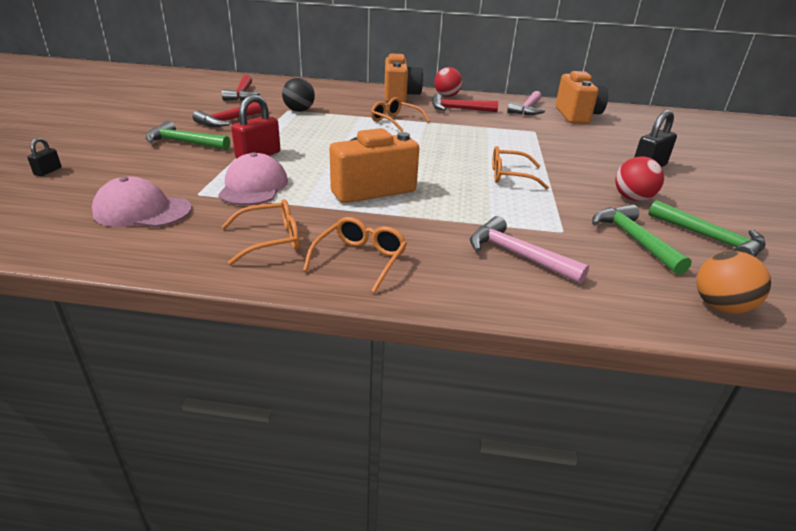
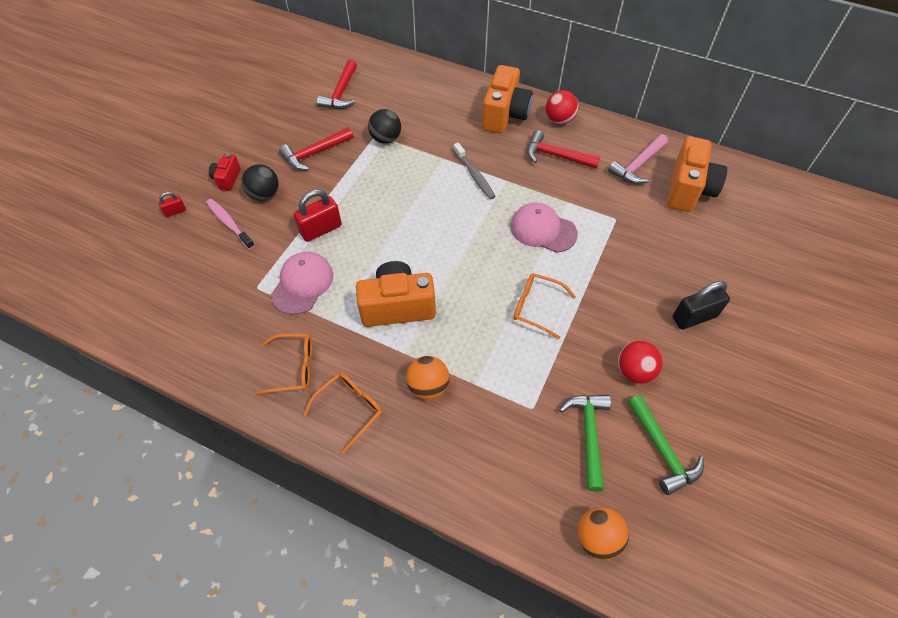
camera: 20 degrees right, 25 degrees up
black padlock [27,137,61,176] -> none
pink cap [92,176,192,227] -> pink cap moved to [511,203,578,253]
green hammer [146,121,230,150] -> black ball [242,164,278,201]
orange glasses [371,97,430,132] -> grey toothbrush [453,142,496,199]
pink hammer [470,216,589,284] -> none
none -> red padlock [159,192,186,217]
none -> pink toothbrush [206,199,255,250]
none -> red camera [209,154,241,191]
none -> orange ball [406,356,449,400]

